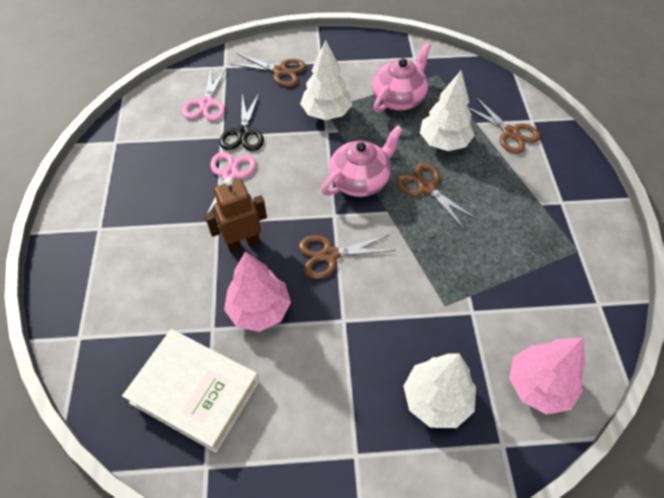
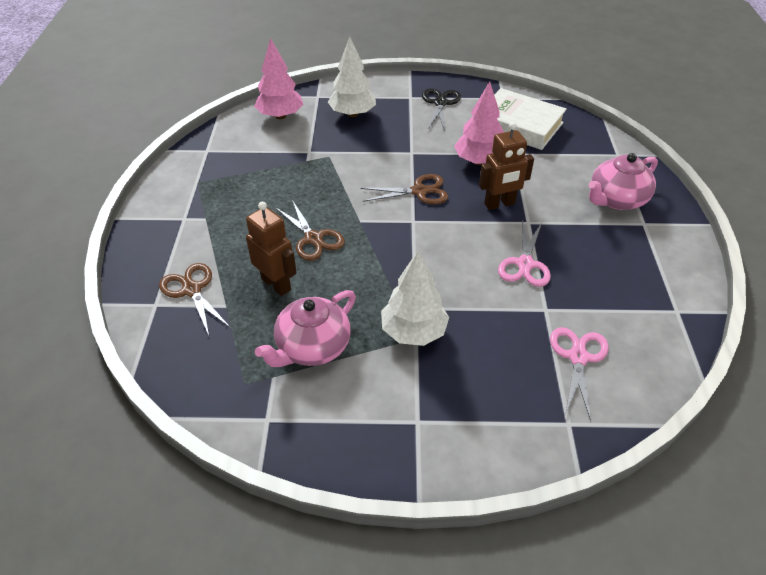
camera: 175 degrees left, 10 degrees down
black scissors [219,93,264,151] -> black scissors moved to [422,88,461,131]
brown scissors [230,53,306,87] -> none
pink teapot [321,125,403,197] -> pink teapot moved to [589,153,658,210]
white tree [420,70,475,151] -> brown robot [246,202,297,296]

